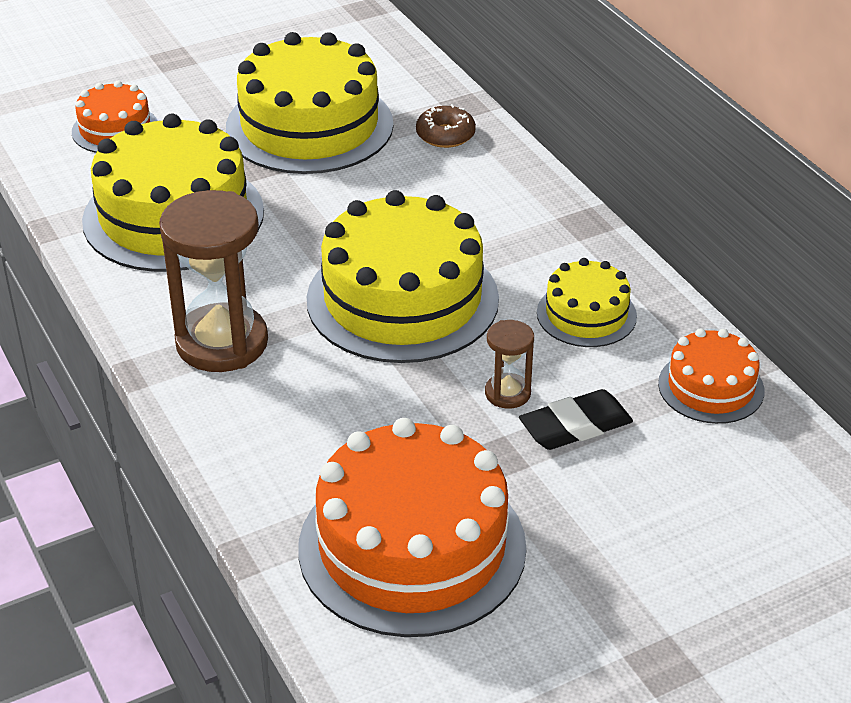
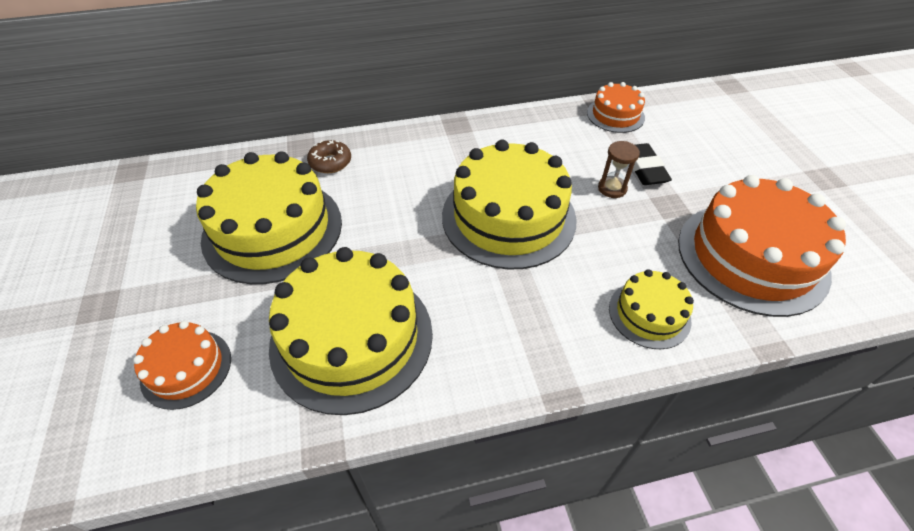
camera: 75 degrees left, 10 degrees up
brown hourglass [159,190,268,372] -> none
yellow cake [537,258,637,347] -> yellow cake moved to [609,269,694,349]

